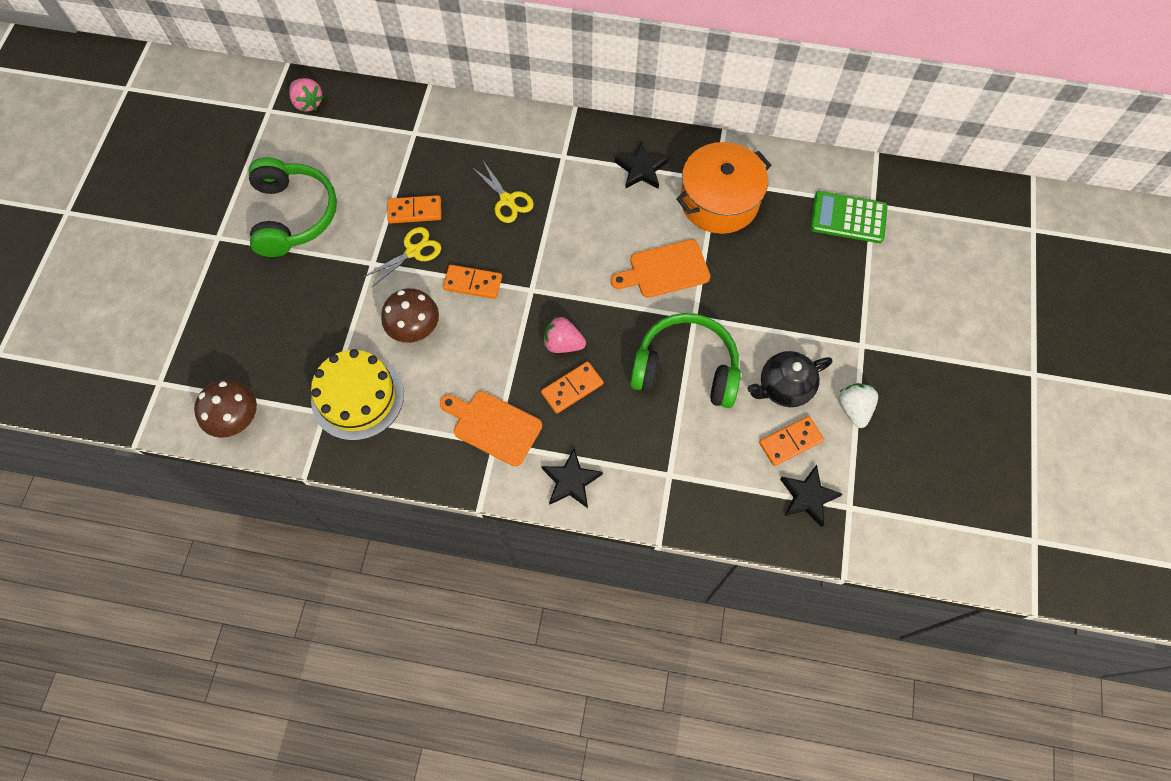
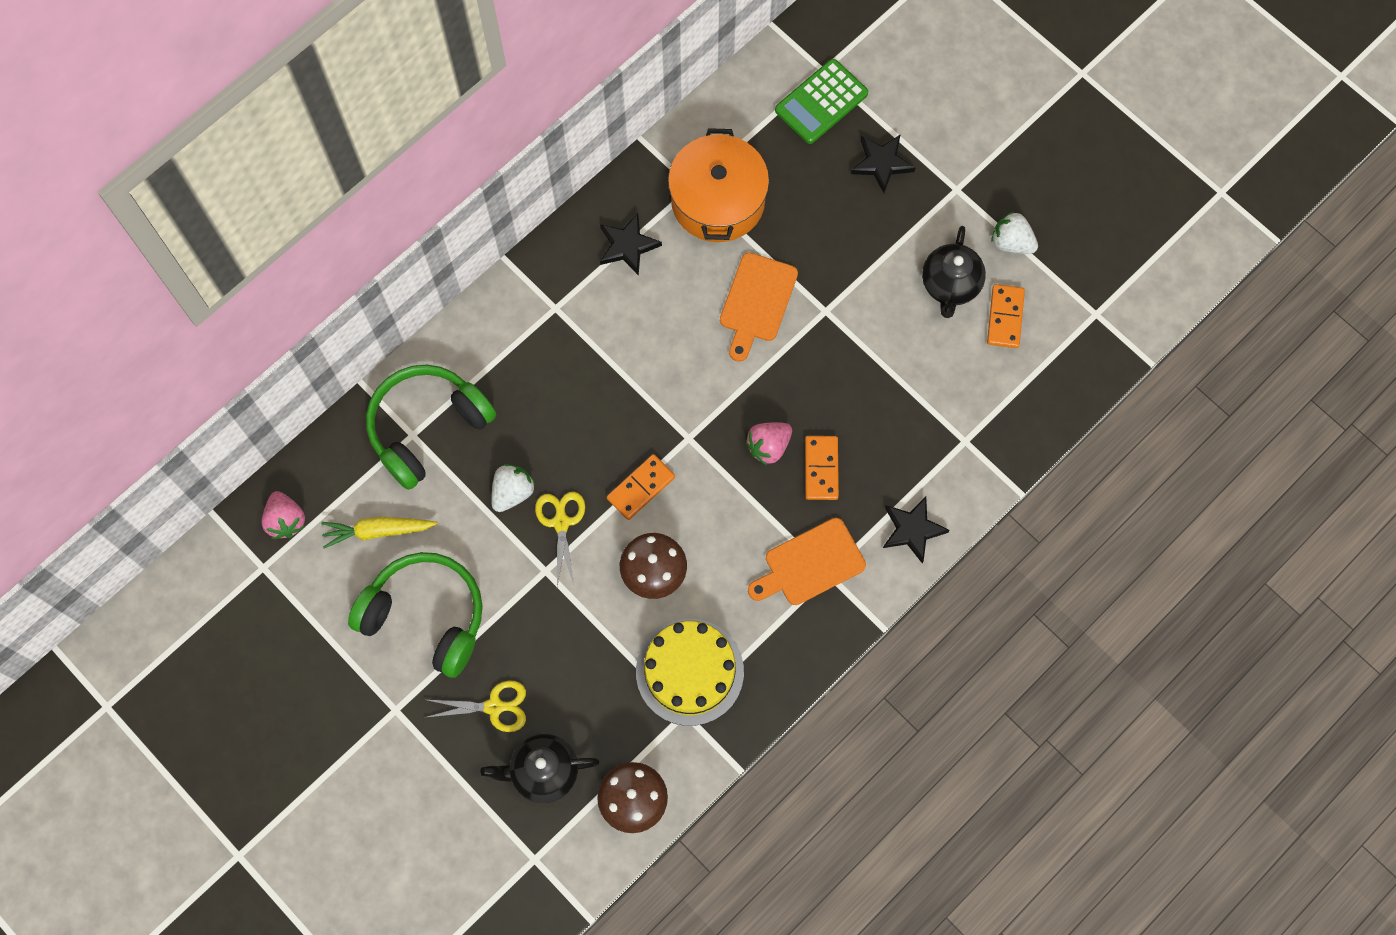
camera: 55 degrees left, 5 degrees up
pink strawberry [289,78,324,112] -> pink strawberry turned 75 degrees clockwise [261,491,305,539]
orange domino [387,195,441,223] -> white strawberry [491,464,535,512]
yellow scissors [472,161,534,223] -> yellow scissors moved to [424,680,526,732]
green headphones [630,313,741,408] -> green headphones moved to [366,365,496,490]
black star [780,465,843,527] -> black star moved to [851,134,915,193]
none -> yellow carrot [321,517,438,548]
none -> black teapot [480,734,599,803]

